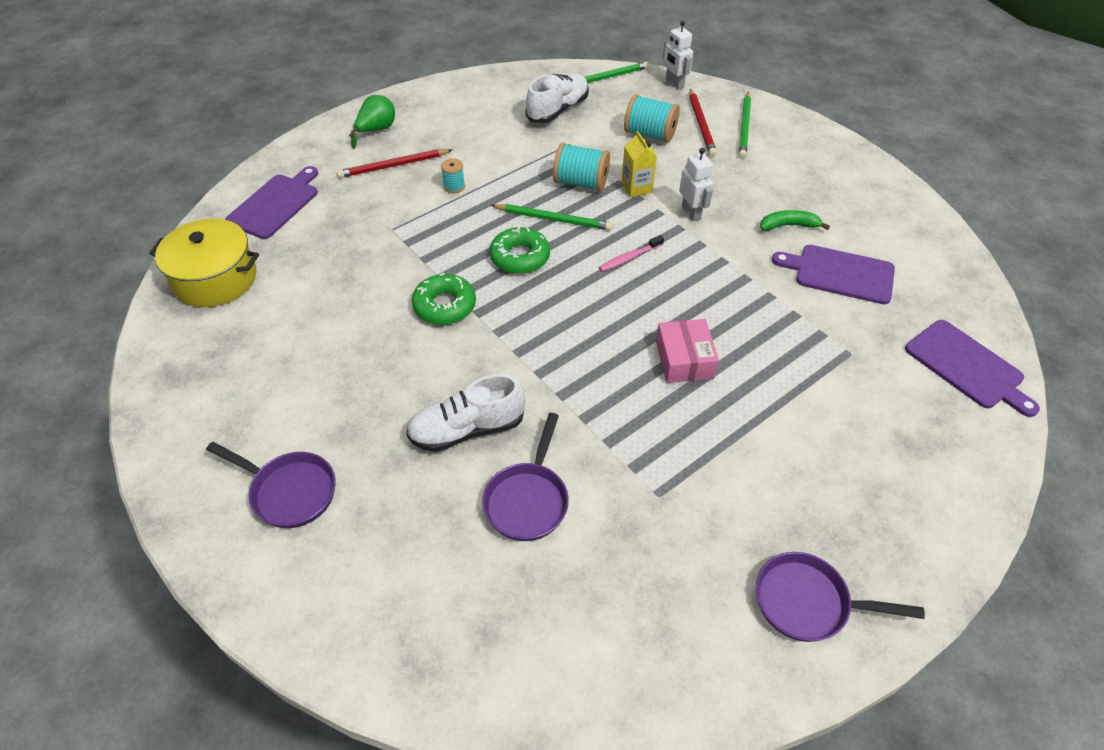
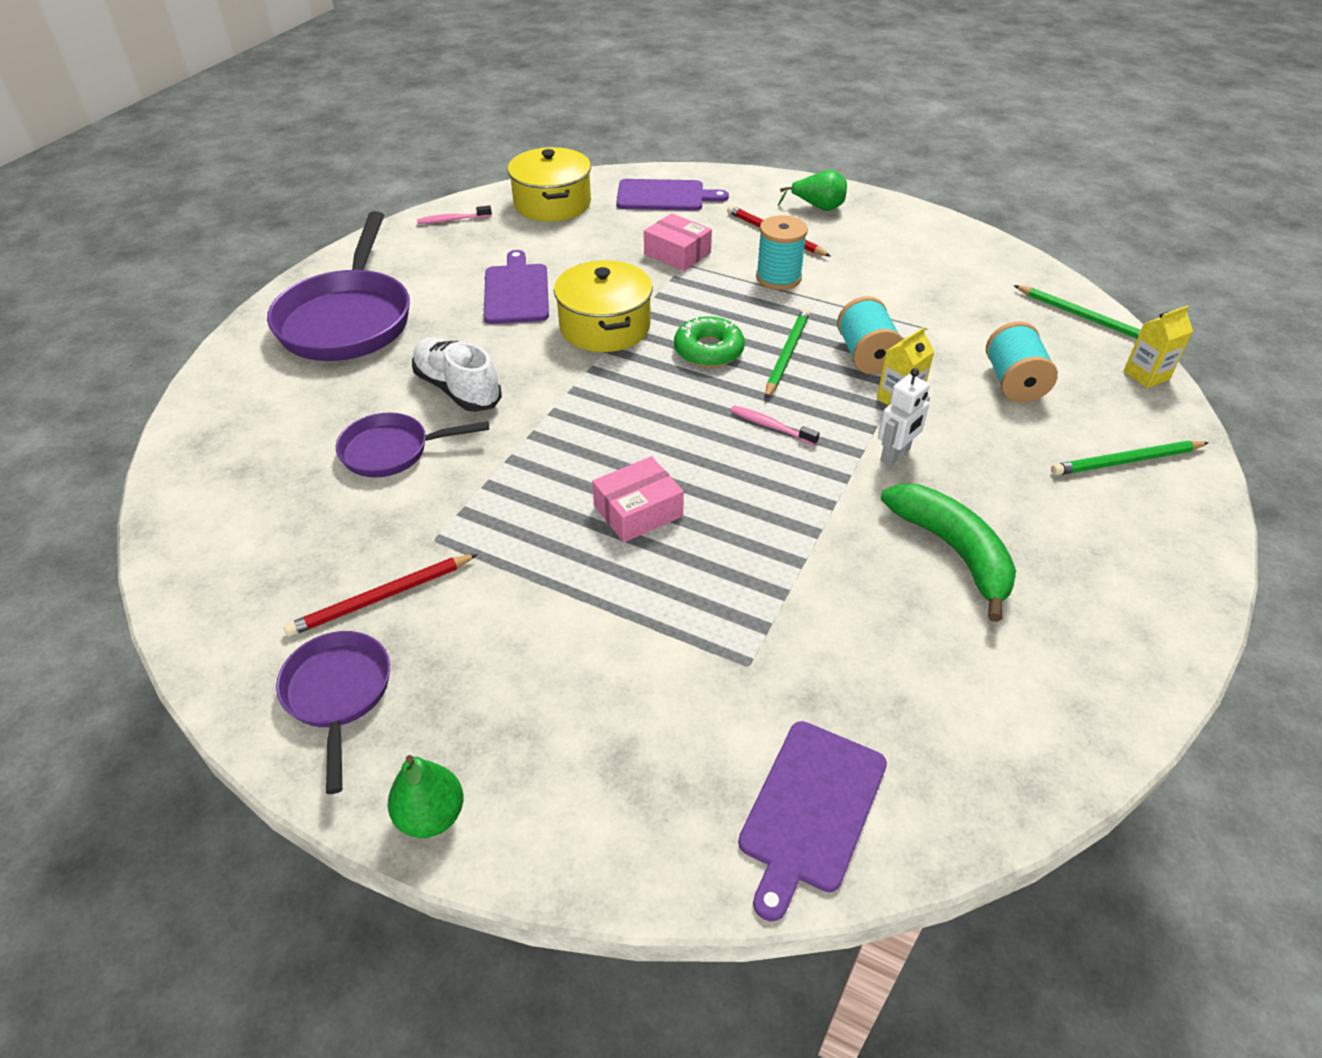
camera: 65 degrees right, 5 degrees down
purple pan [206,442,336,528] -> purple pan [267,211,410,361], size x1.80
green donut [412,273,476,325] -> yellow pot [554,260,653,352]
turquoise spool [441,158,465,193] -> turquoise spool [756,215,808,290], size x1.82
green pencil [491,204,613,231] -> green pencil turned 150 degrees counterclockwise [765,308,810,399]
white shoe [526,74,589,123] -> none
white robot [663,21,693,90] -> yellow carton [1124,306,1193,388]
red pencil [690,89,717,156] -> red pencil moved to [284,554,478,637]
green banana [760,210,830,231] -> green banana [881,484,1016,622], size x1.79
purple cutting board [772,245,895,304] -> purple cutting board moved to [484,250,549,324]
none -> green pear [388,755,463,838]
none -> pink toothbrush [417,205,492,224]
none -> pink box [644,213,712,271]

